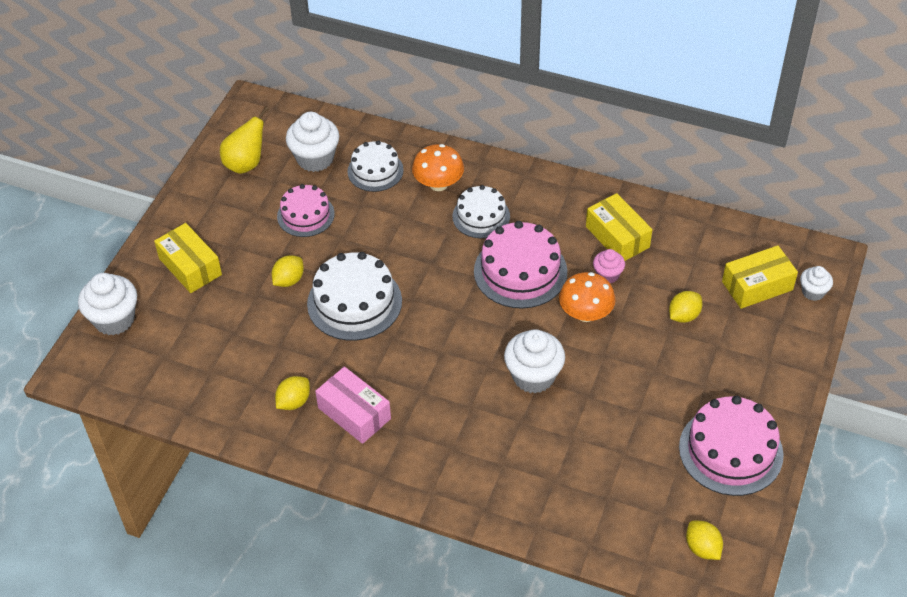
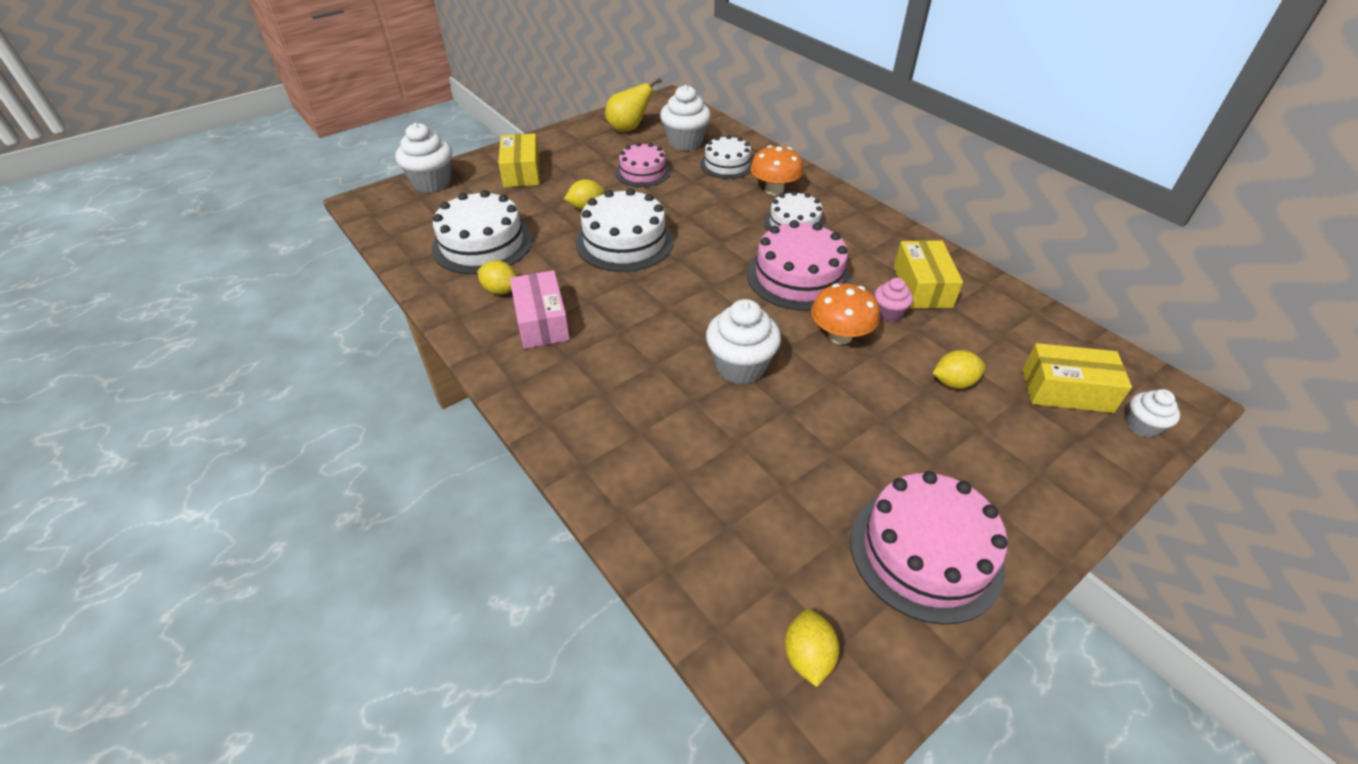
camera: 30 degrees right, 5 degrees down
yellow lemon [275,376,310,410] -> yellow lemon turned 45 degrees clockwise [477,260,517,295]
none -> white cake [432,190,532,274]

